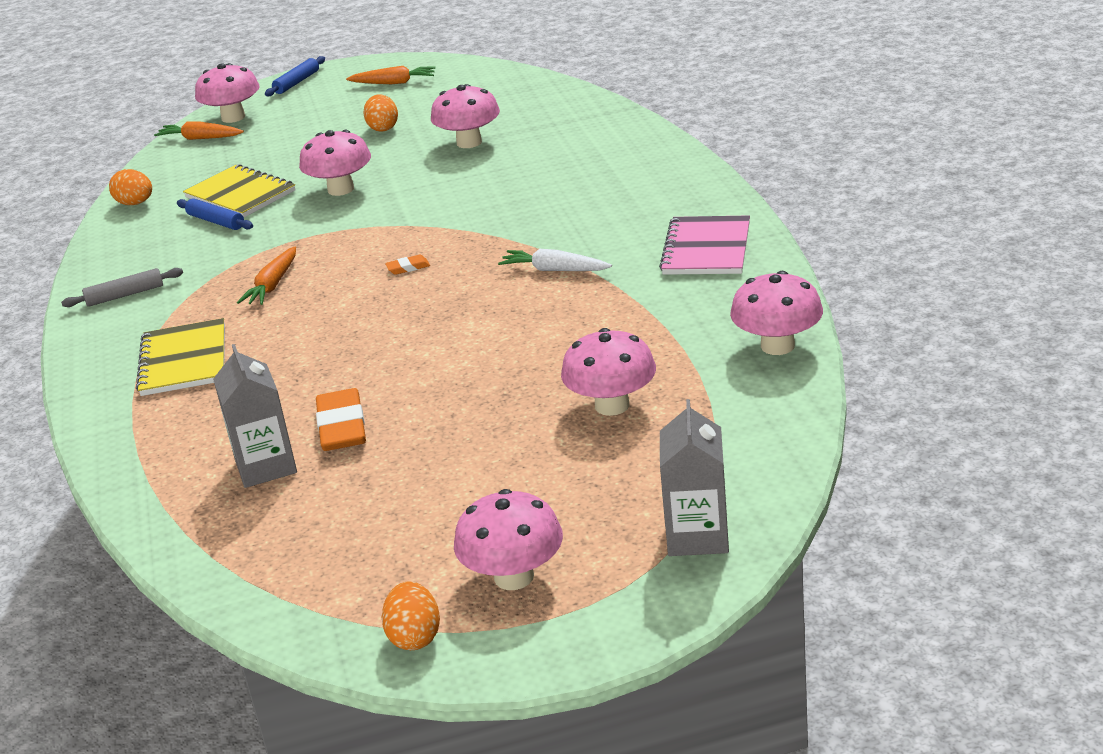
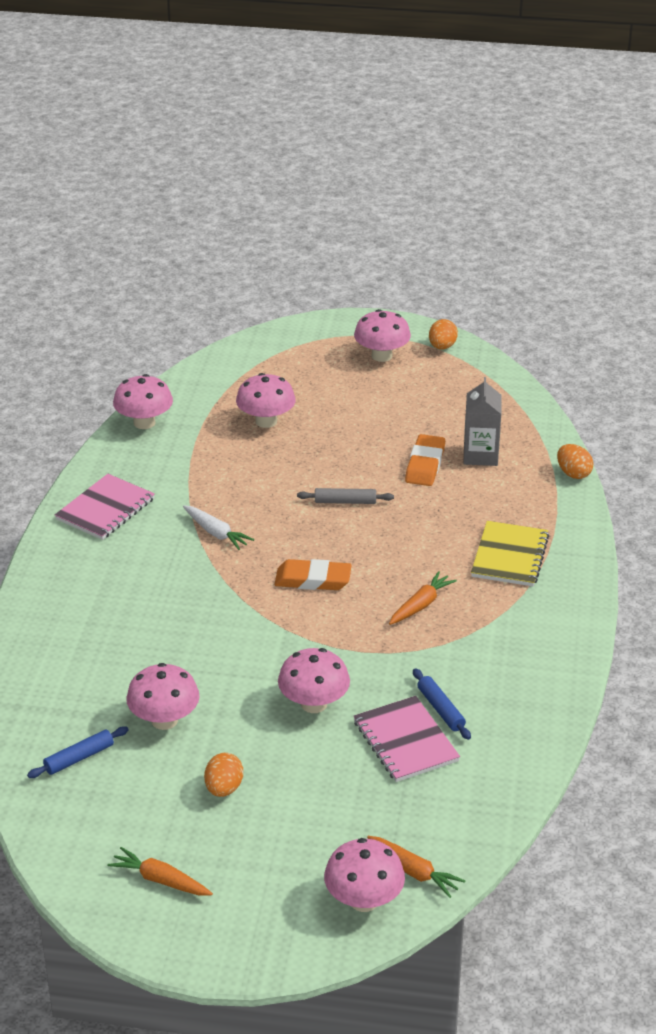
camera: 160 degrees left, 5 degrees up
grey rolling pin [61,268,183,307] -> grey rolling pin moved to [297,488,394,504]
orange egg [109,169,152,205] -> orange egg moved to [557,444,594,479]
yellow notebook [183,164,296,217] -> pink notebook [354,696,460,782]
blue rolling pin [265,56,325,96] -> blue rolling pin moved to [27,726,129,778]
orange eraser [385,255,430,275] -> orange eraser [274,559,352,590], size x2.13
grey carton [660,399,729,556] -> none

